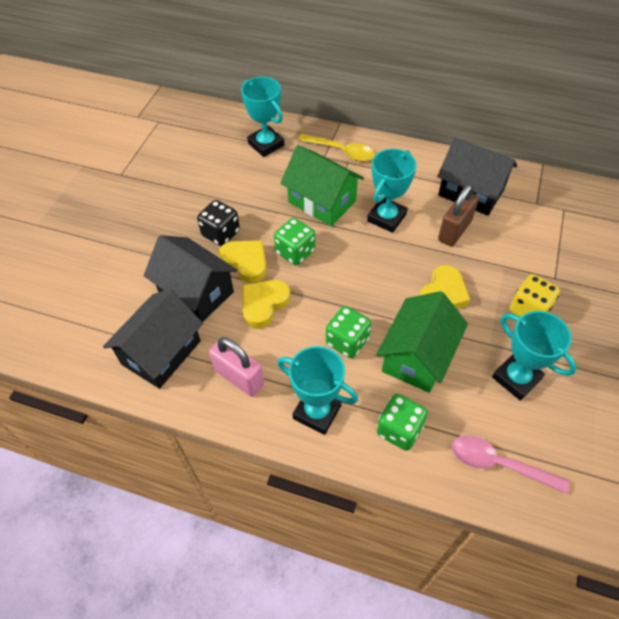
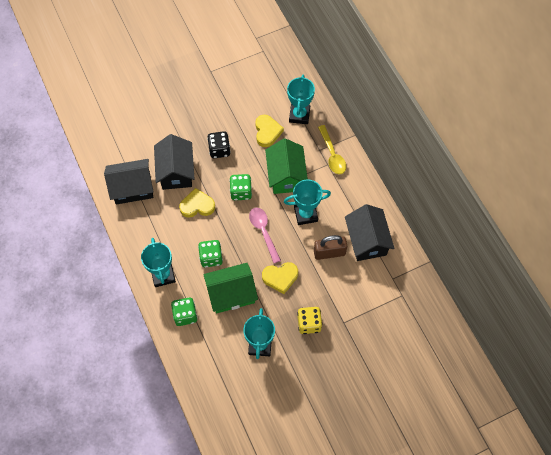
camera: 45 degrees right, 10 degrees up
pink padlock [209,337,264,397] -> none
yellow heart [218,240,267,283] -> yellow heart moved to [255,115,284,147]
pink spoon [452,435,569,494] -> pink spoon moved to [249,208,281,263]

